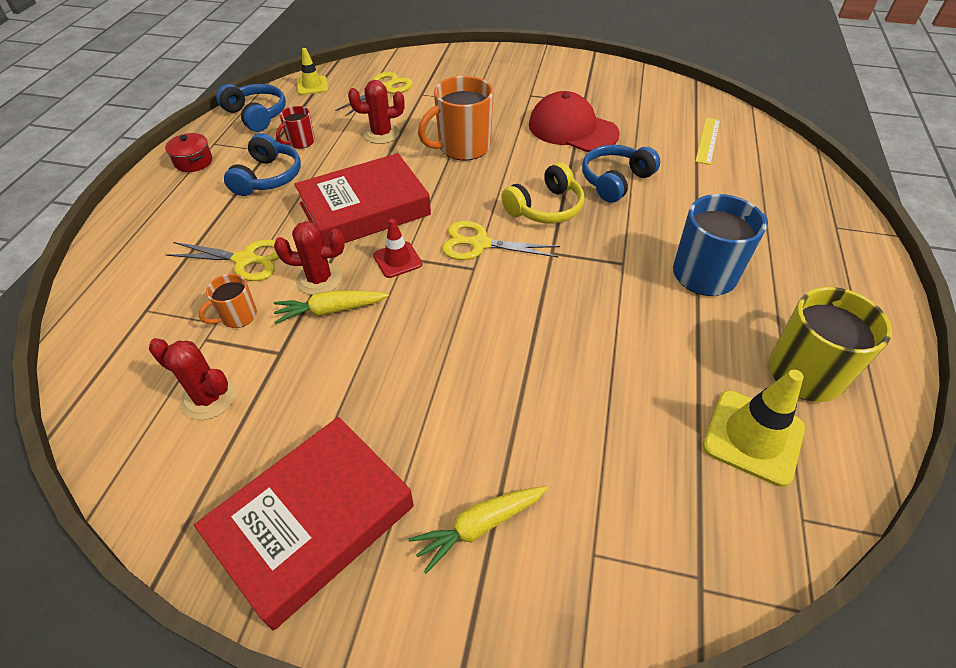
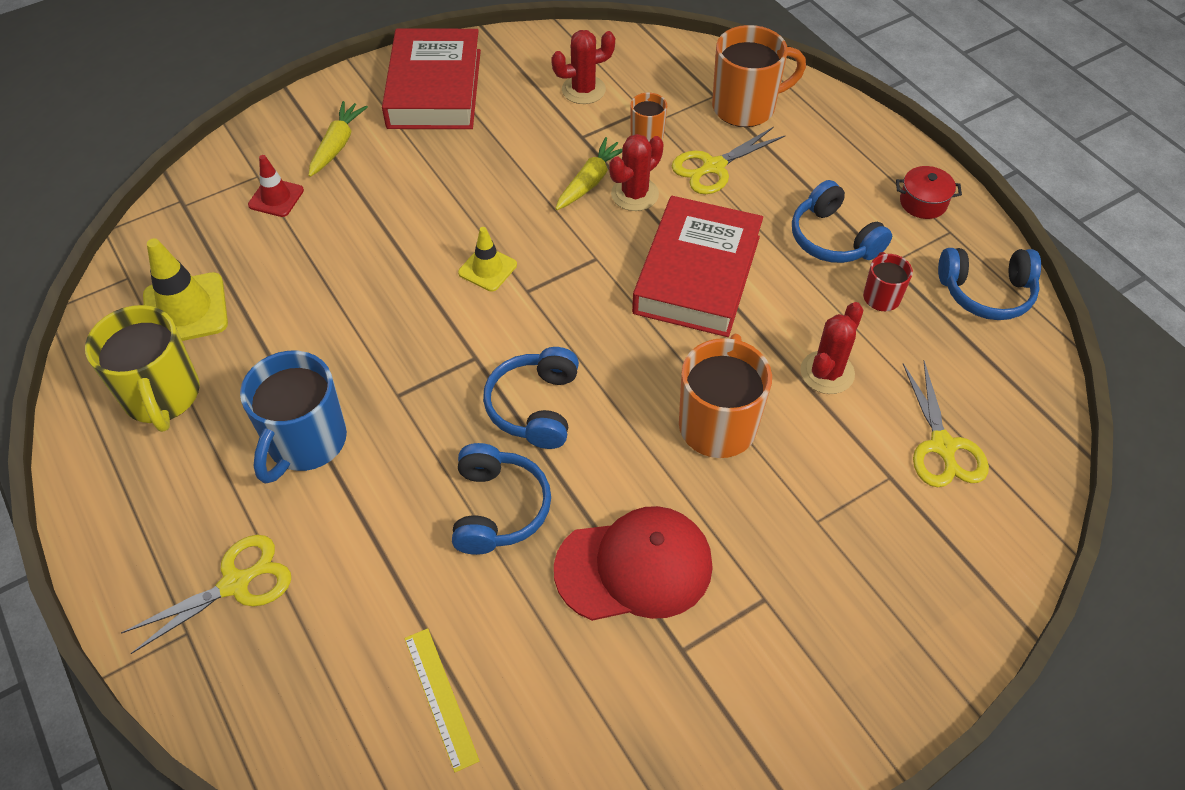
camera: 135 degrees right, 5 degrees up
yellow traffic cone [297,48,328,95] -> yellow traffic cone moved to [458,227,517,292]
red traffic cone [373,219,422,278] -> red traffic cone moved to [248,155,304,217]
yellow scissors [442,221,560,260] -> yellow scissors moved to [121,535,291,654]
yellow headphones [501,162,585,223] -> blue headphones [483,347,579,449]
none -> orange mug [712,25,806,127]

